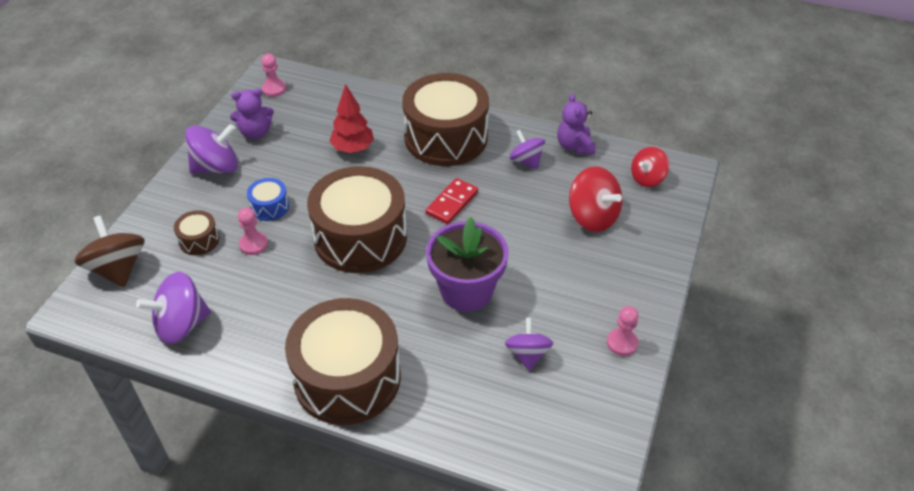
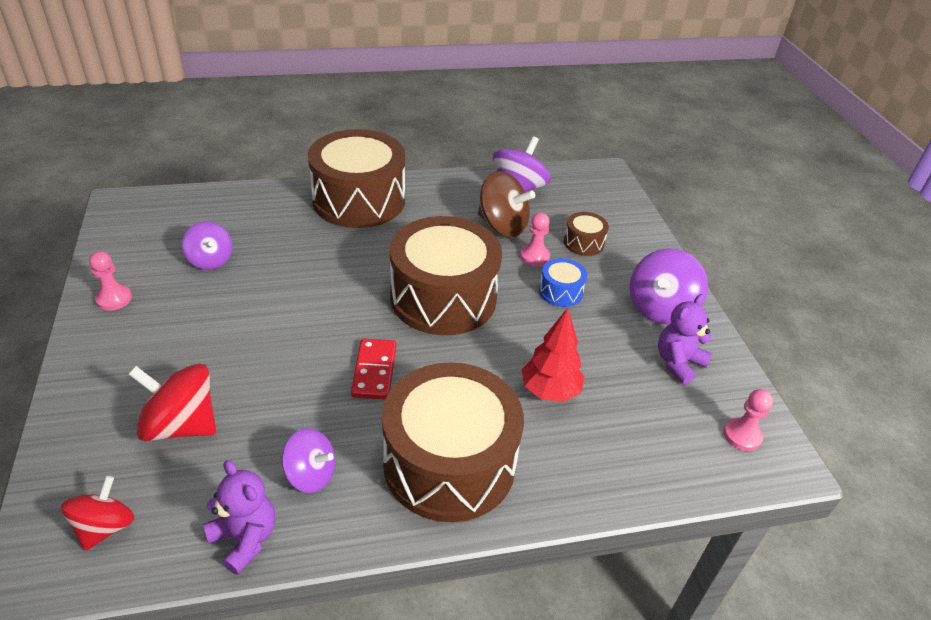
camera: 145 degrees right, 5 degrees down
brown spinning top [75,215,144,287] -> brown spinning top moved to [478,171,535,237]
purple flower pot [426,217,509,312] -> none

